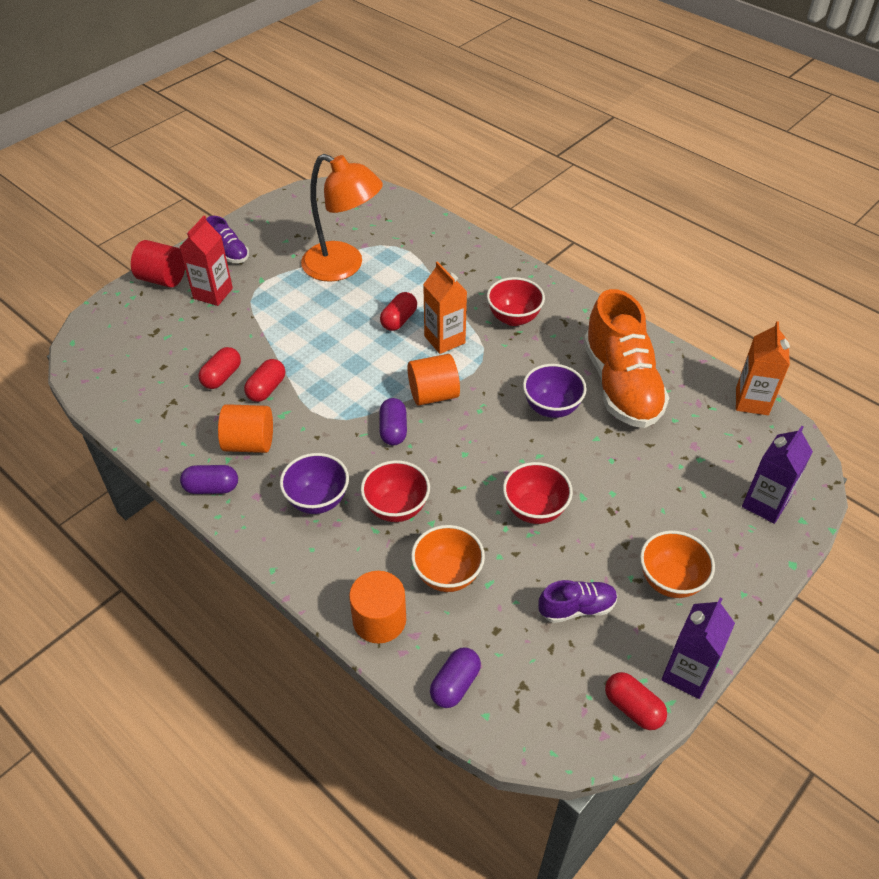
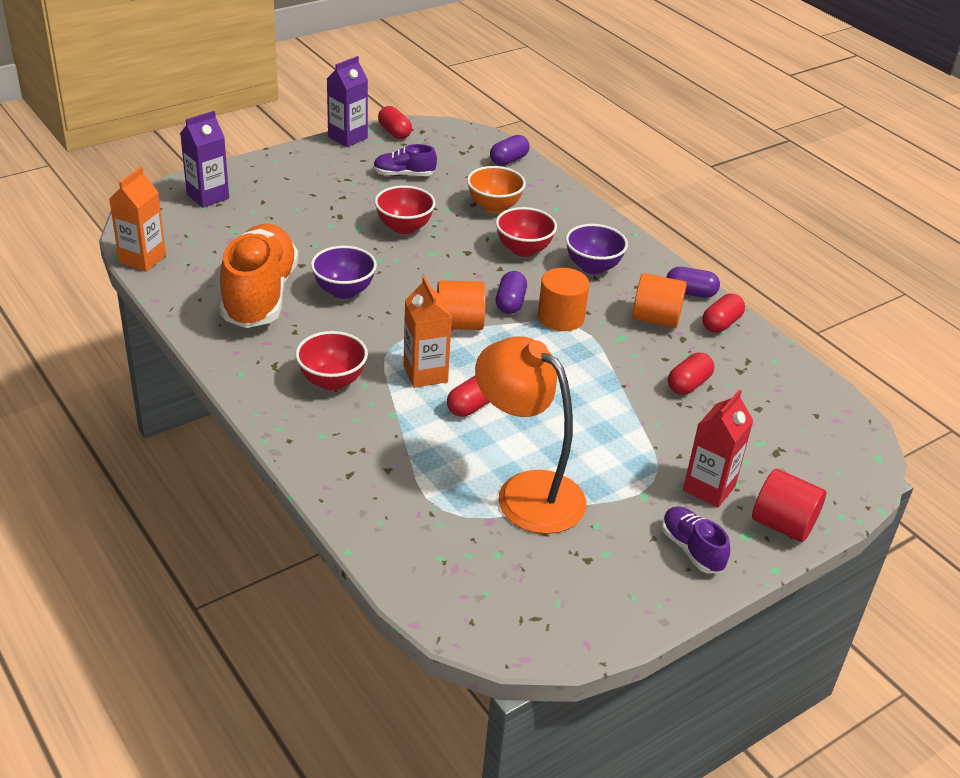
camera: 170 degrees left, 10 degrees down
red capsule [244,359,285,402] -> red capsule moved to [702,294,745,333]
orange cylinder [349,571,406,644] -> orange cylinder moved to [538,268,589,331]
orange bowl [640,530,715,598] -> none

